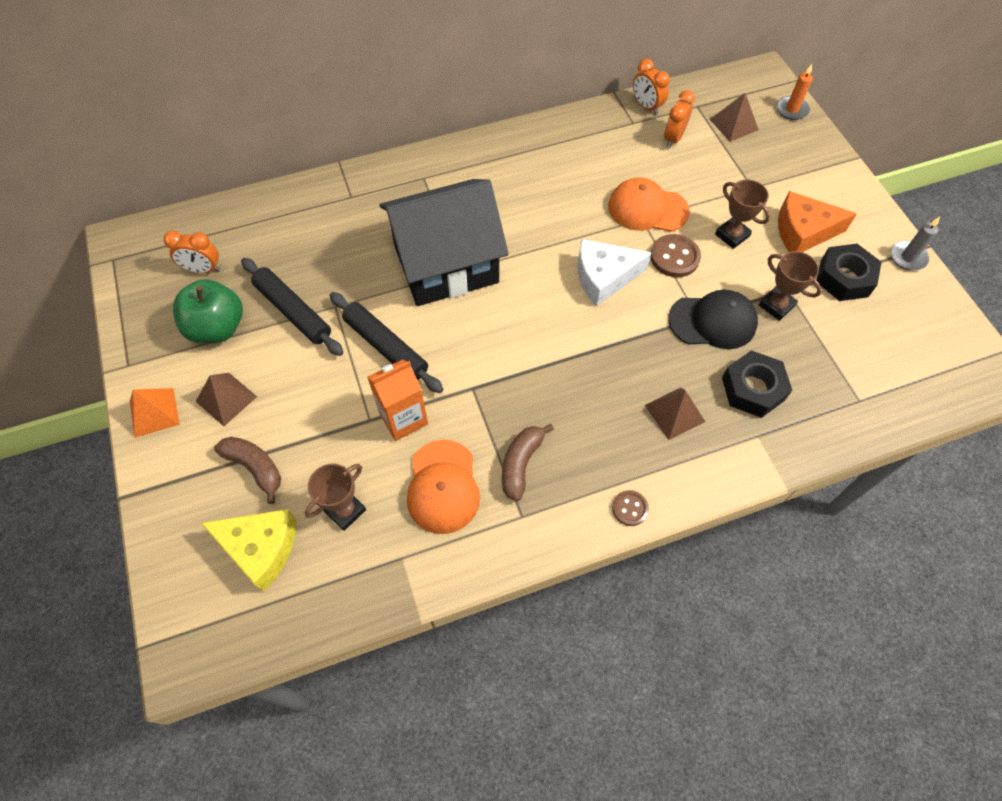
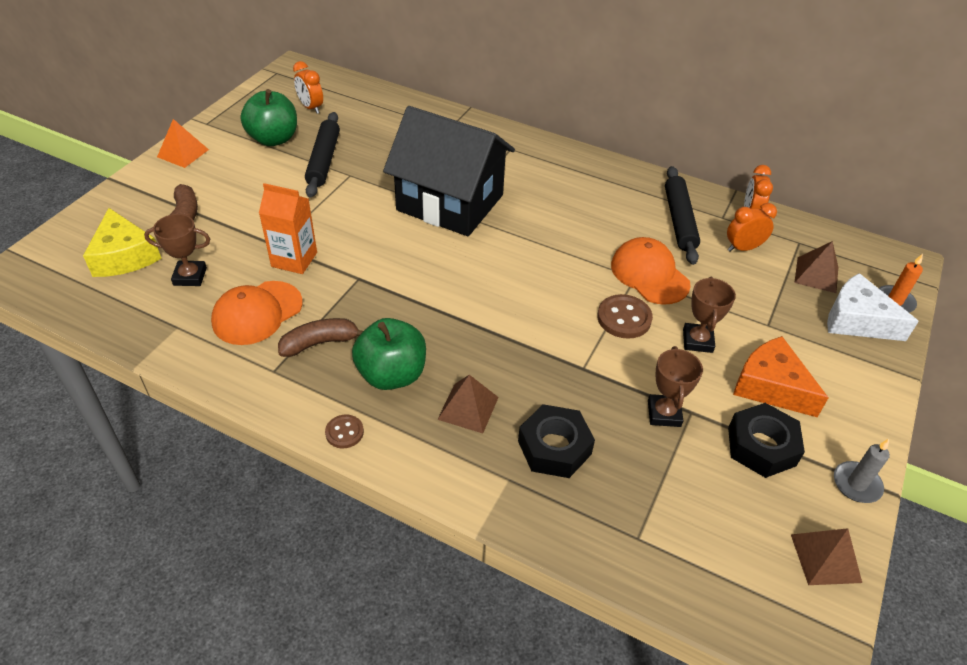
camera: 45 degrees right, 15 degrees down
brown pyramid [196,373,257,426] -> brown pyramid moved to [791,528,862,585]
black rolling pin [329,292,443,393] -> black rolling pin moved to [665,166,700,265]
white cheese [577,239,652,306] -> white cheese moved to [827,273,919,341]
black cap [668,290,758,349] -> none
none -> green apple [352,318,426,390]

